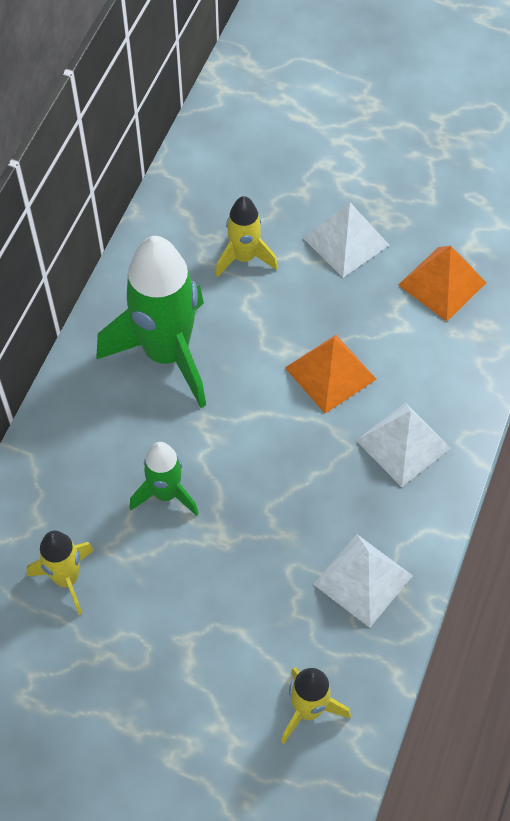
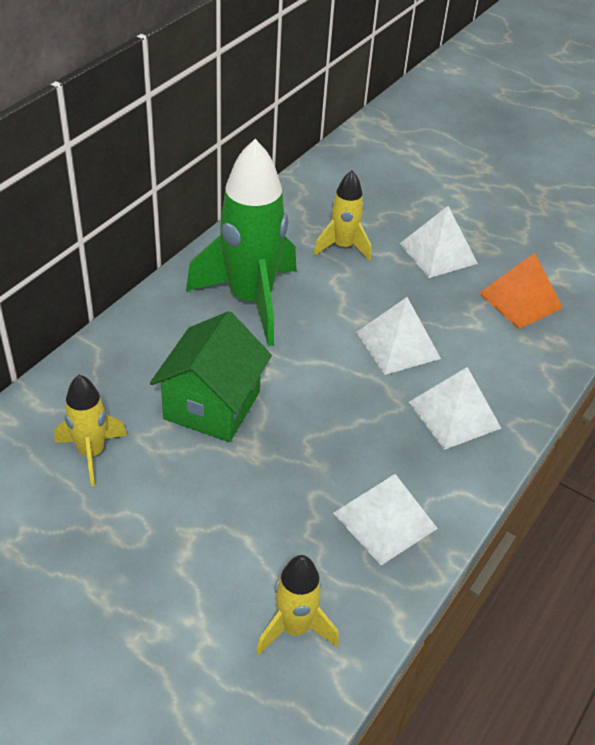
camera: 10 degrees right, 15 degrees down
green rocket [129,442,199,516] -> green house [150,311,272,442]
orange pyramid [285,335,377,414] -> white pyramid [356,297,441,375]

